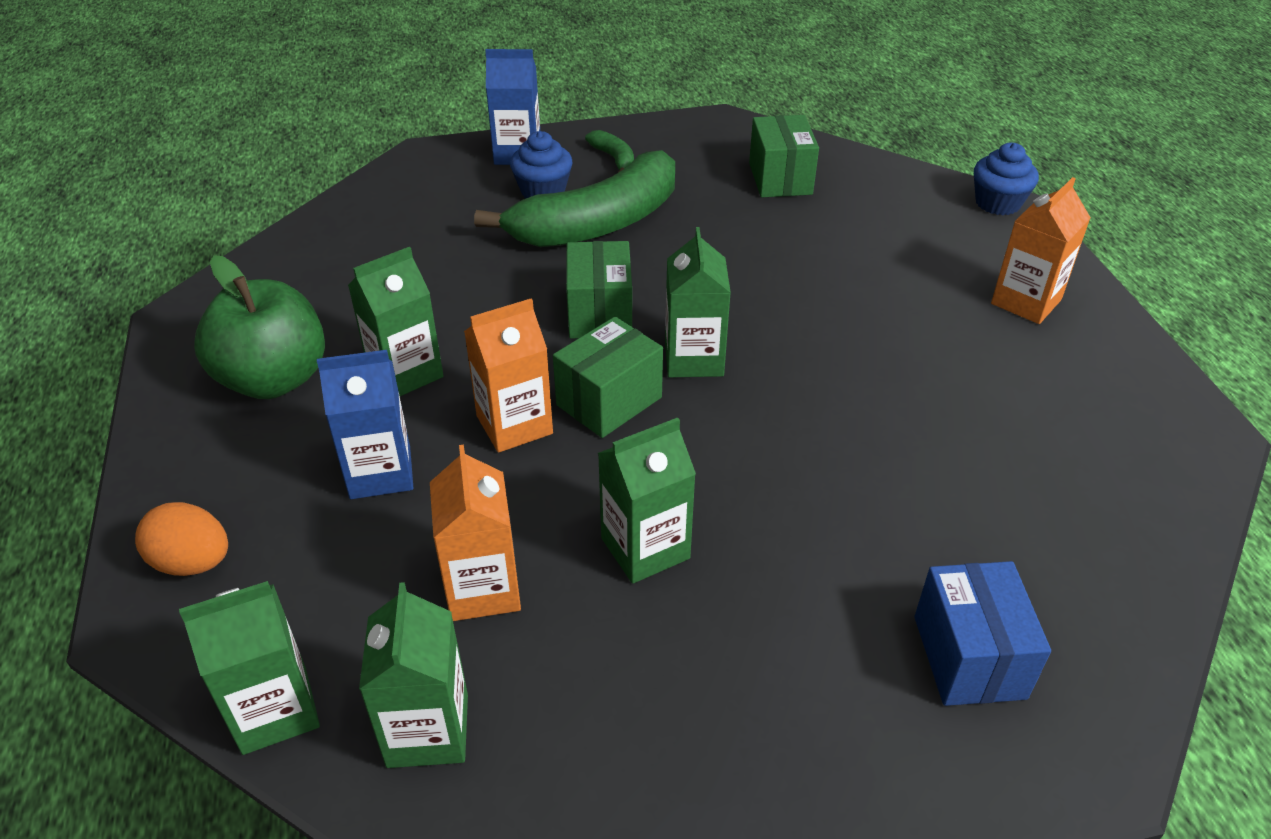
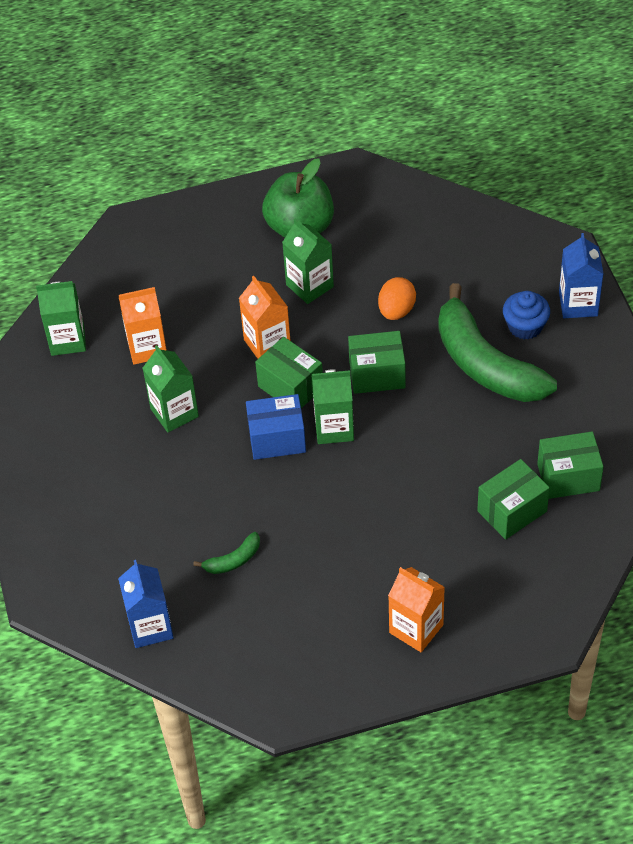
camera: 90 degrees right, 10 degrees up
orange egg [135,502,228,576] -> orange egg moved to [378,277,416,320]
green carton [179,581,320,755] -> none
blue carton [317,350,413,499] -> blue carton moved to [118,560,174,648]
green banana [585,130,634,172] -> green banana moved to [193,532,260,574]
blue box [914,561,1051,706] -> blue box moved to [246,394,306,460]
blue cupcake [974,143,1039,215] -> none
none -> green box [477,459,550,540]

